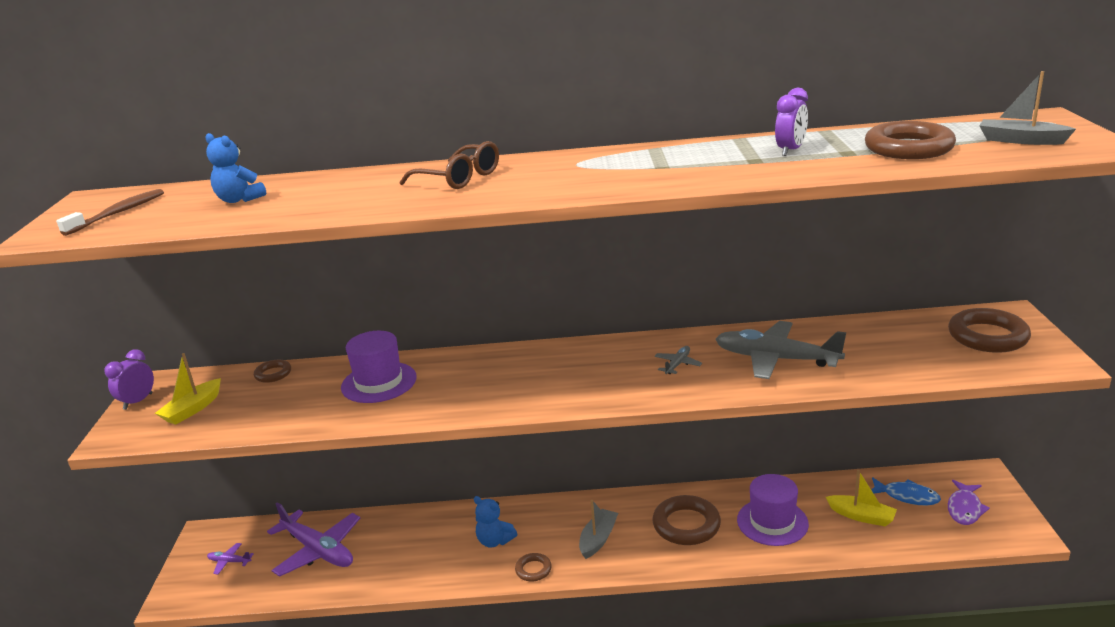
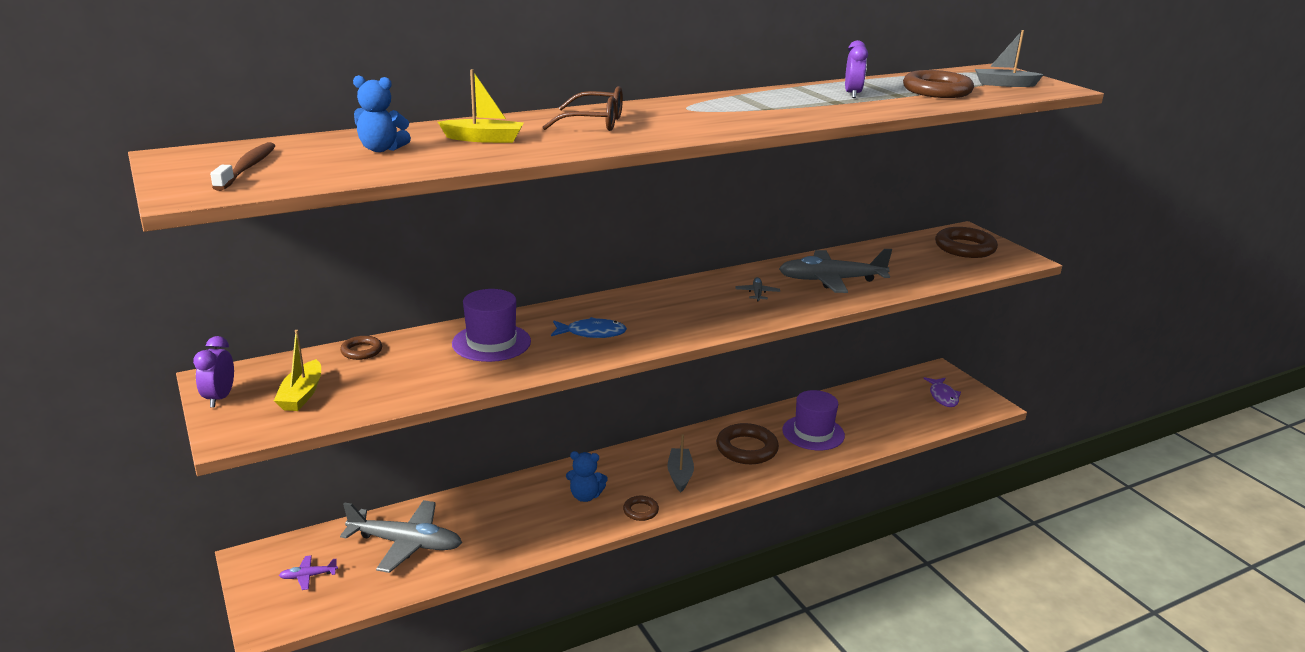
camera: 30 degrees left, 0 degrees up
purple plane [267,502,360,577] -> grey plane [340,500,462,573]
yellow boat [826,470,897,527] -> yellow boat moved to [438,69,524,143]
blue fish [872,477,941,506] -> blue fish moved to [551,317,627,338]

